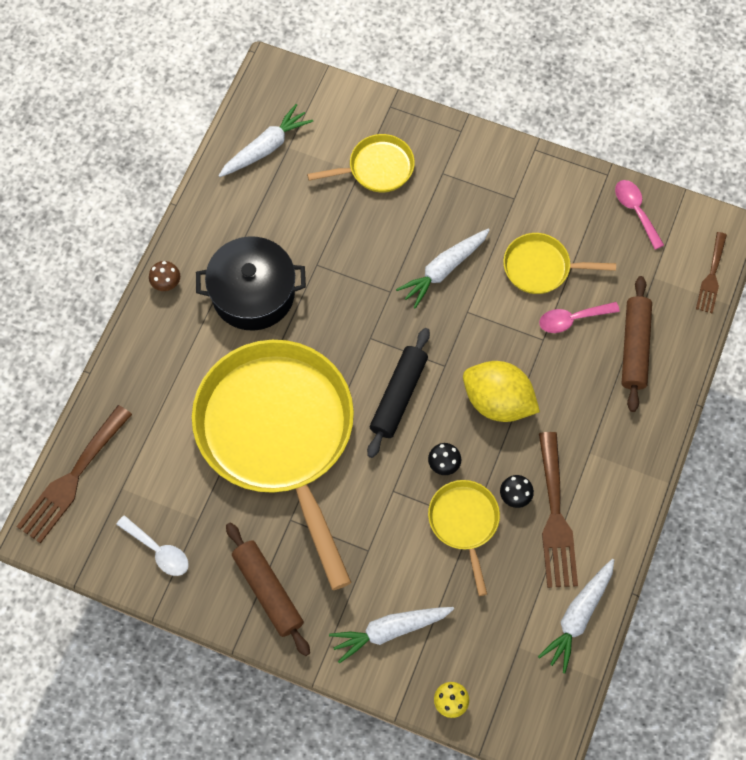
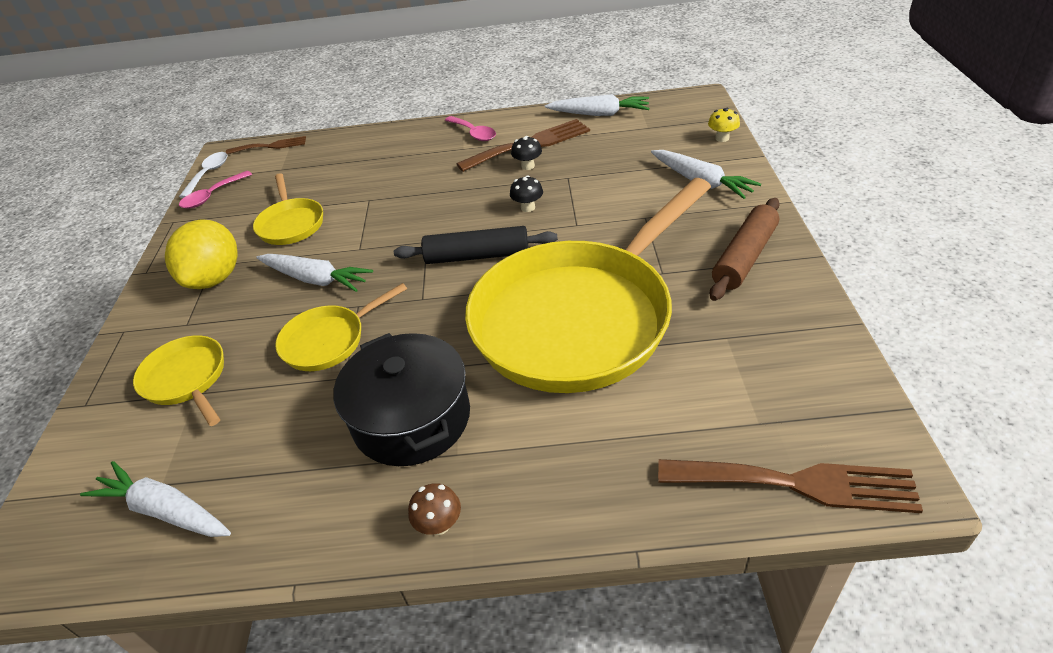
camera: 110 degrees left, 25 degrees down
white spoon [116,515,189,576] -> white spoon moved to [179,152,227,198]
yellow pan [428,480,500,596] -> yellow pan moved to [275,283,407,371]
yellow lemon [463,361,540,422] -> yellow lemon moved to [165,220,238,289]
pink spoon [539,302,620,333] -> pink spoon moved to [445,116,496,141]
brown rolling pin [621,276,652,412] -> none

